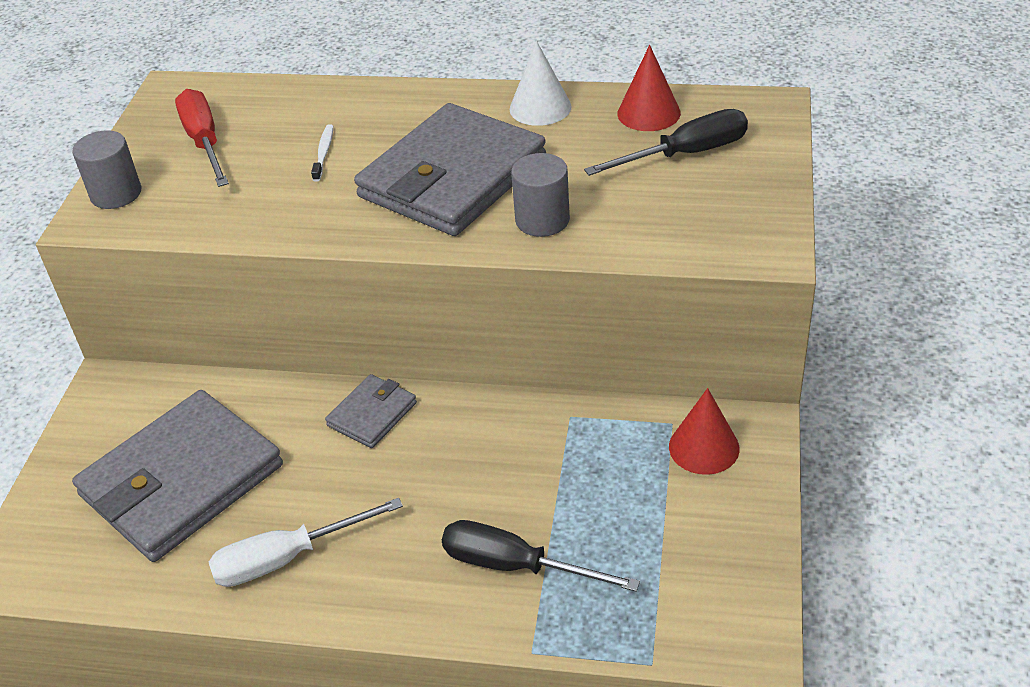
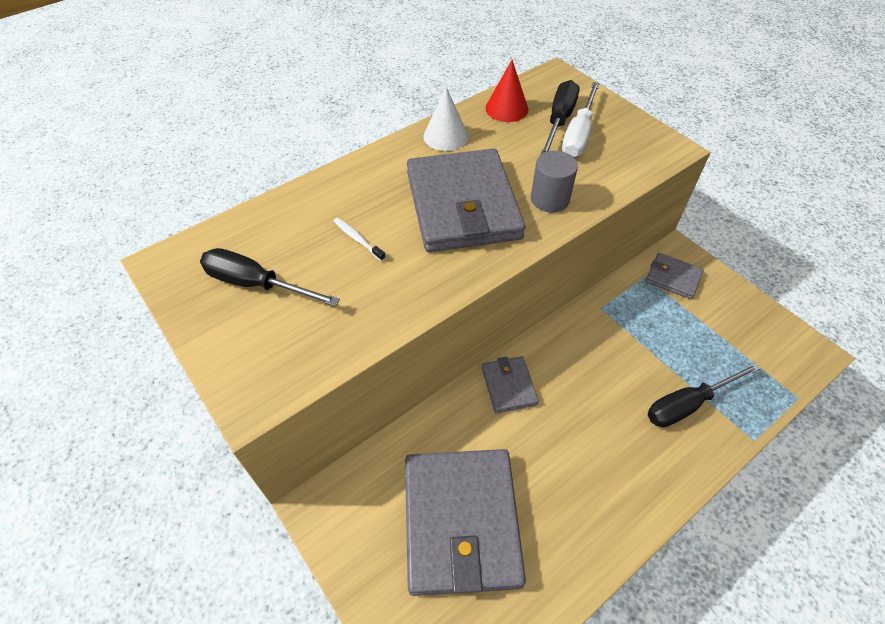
camera: 50 degrees left, 10 degrees up
grey cylinder [72,130,141,209] -> none
red screwdriver [175,89,229,187] -> black screwdriver [200,248,340,307]
white screwdriver [209,498,403,587] -> white screwdriver moved to [562,82,600,157]
red cone [669,388,740,475] -> grey wallet [646,253,704,299]

